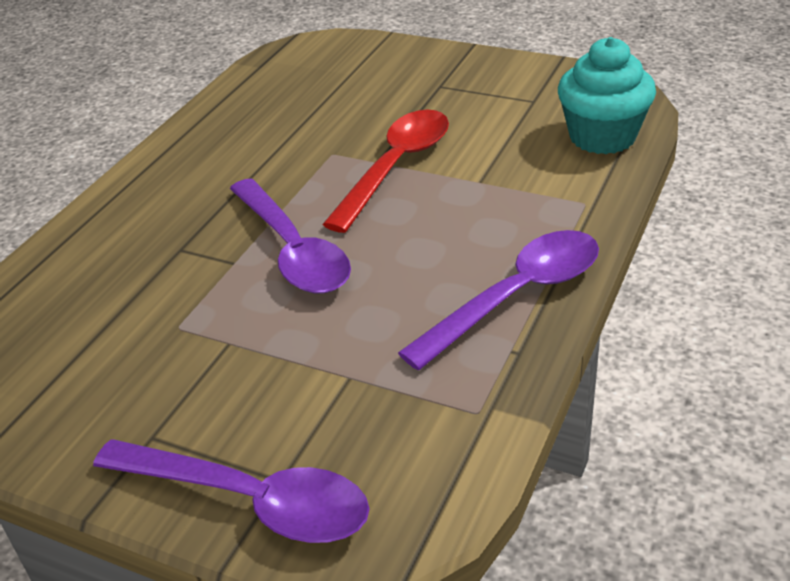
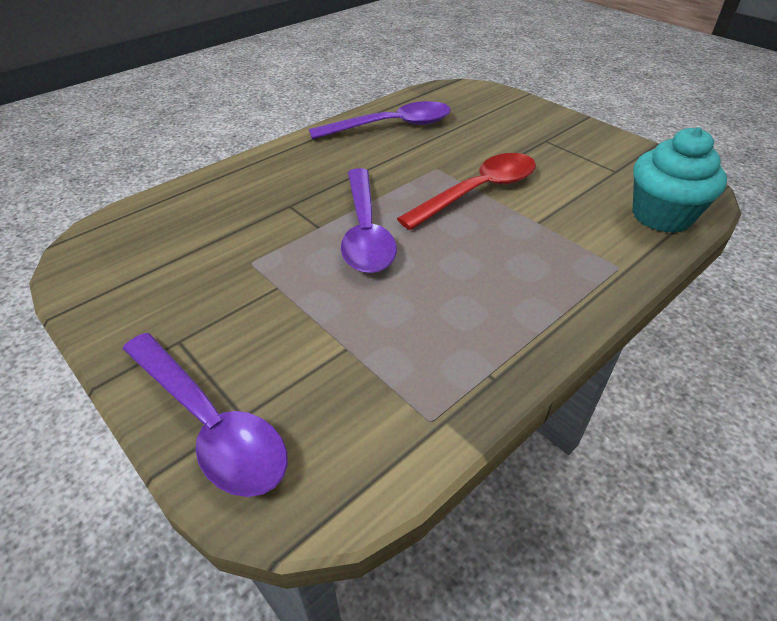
camera: 20 degrees right, 5 degrees up
purple spoon [398,230,599,370] -> purple spoon moved to [309,101,451,140]

